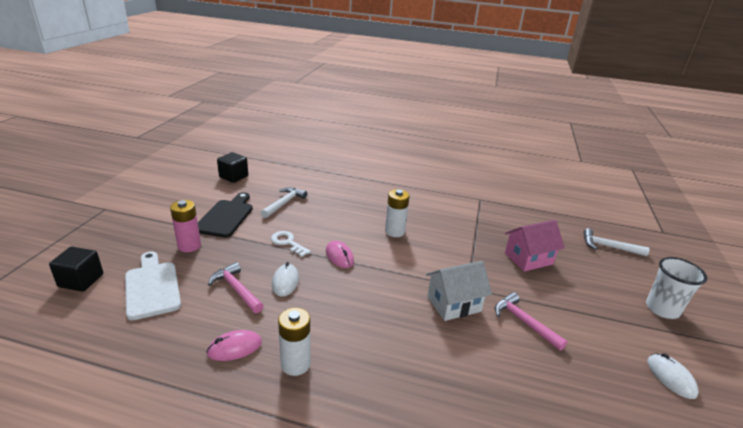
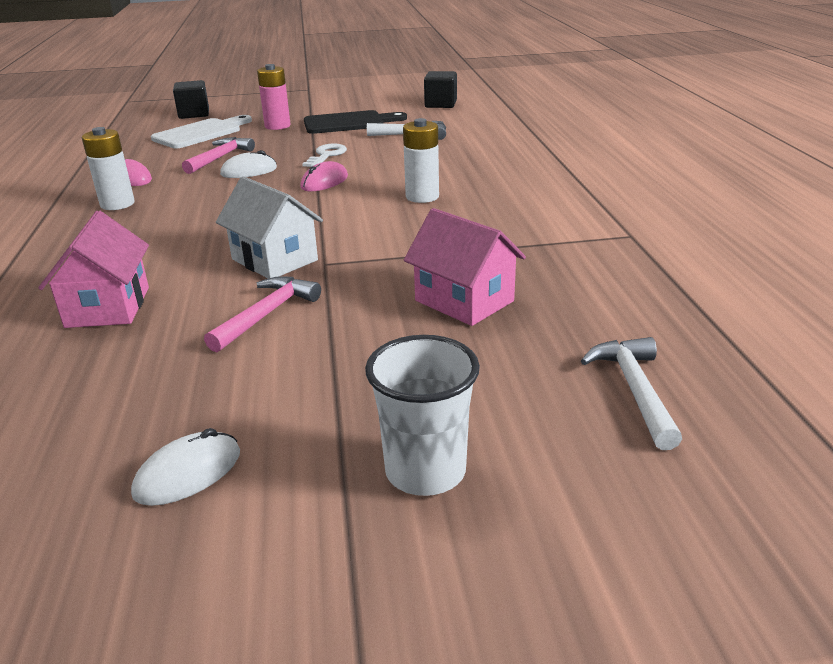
camera: 70 degrees right, 0 degrees up
none -> pink house [38,211,149,328]

